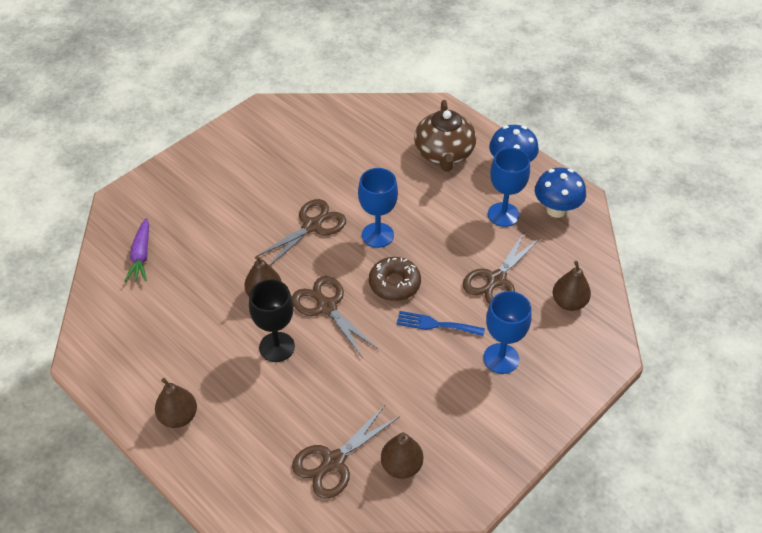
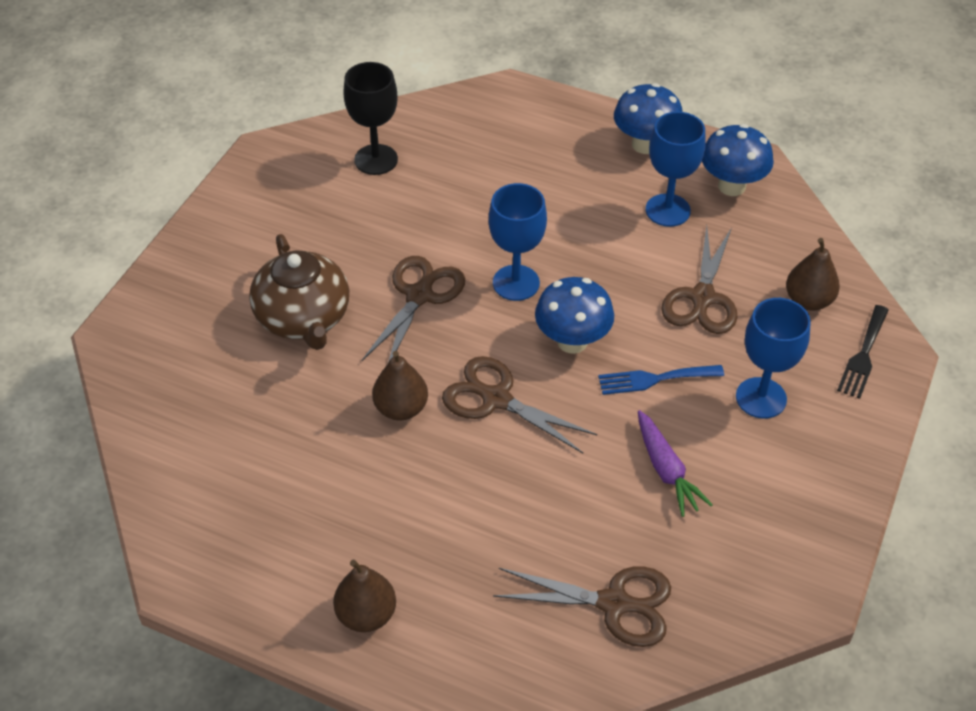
camera: 20 degrees left, 0 degrees up
purple carrot [125,218,149,282] -> purple carrot moved to [638,410,713,517]
black goblet [249,279,295,362] -> black goblet moved to [344,62,398,175]
brown scissors [292,404,400,499] -> brown scissors turned 105 degrees counterclockwise [493,566,671,647]
brown donut [369,257,421,301] -> blue mushroom [535,277,614,354]
brown pear [381,432,423,479] -> none
brown teapot [414,100,476,172] -> brown teapot moved to [249,234,350,350]
none -> black fork [837,305,889,399]

